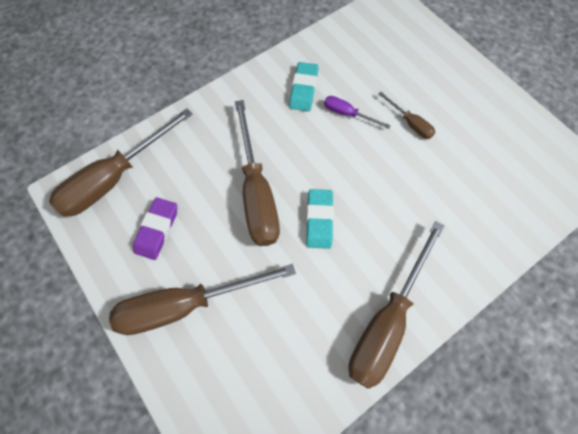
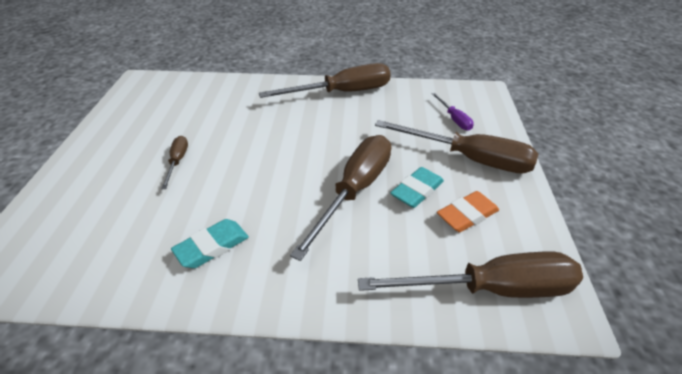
camera: 140 degrees left, 25 degrees down
purple eraser [133,197,177,260] -> orange eraser [437,191,499,232]
turquoise eraser [306,189,334,249] -> turquoise eraser moved to [390,167,444,208]
purple screwdriver [324,96,391,129] -> purple screwdriver moved to [432,93,474,131]

